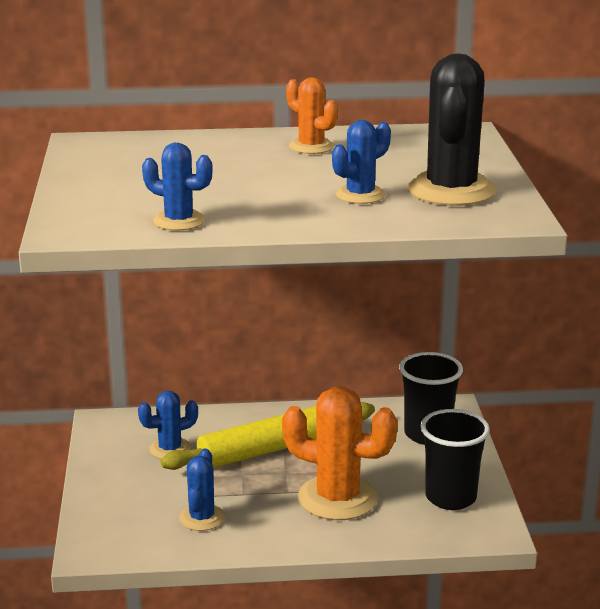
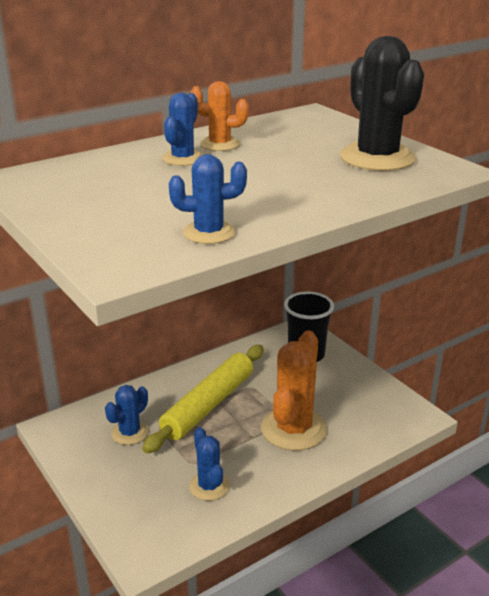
camera: 30 degrees left, 5 degrees up
orange cactus [282,386,398,520] -> orange cactus turned 60 degrees counterclockwise [261,331,327,451]
blue cactus [332,120,391,204] -> blue cactus moved to [162,93,203,166]
black cup [421,409,490,510] -> none

